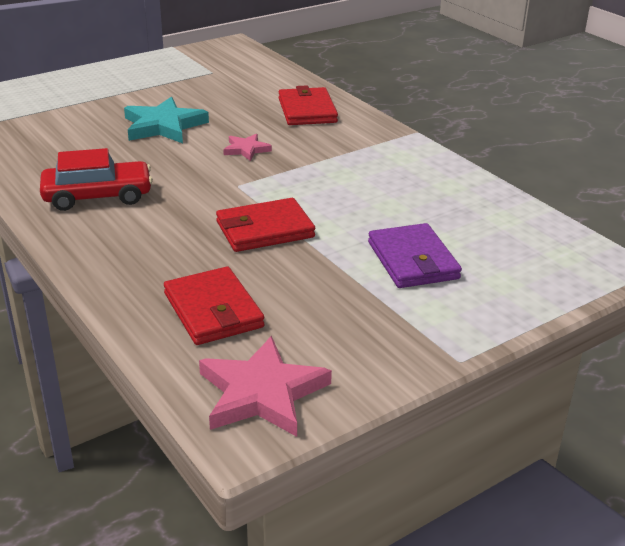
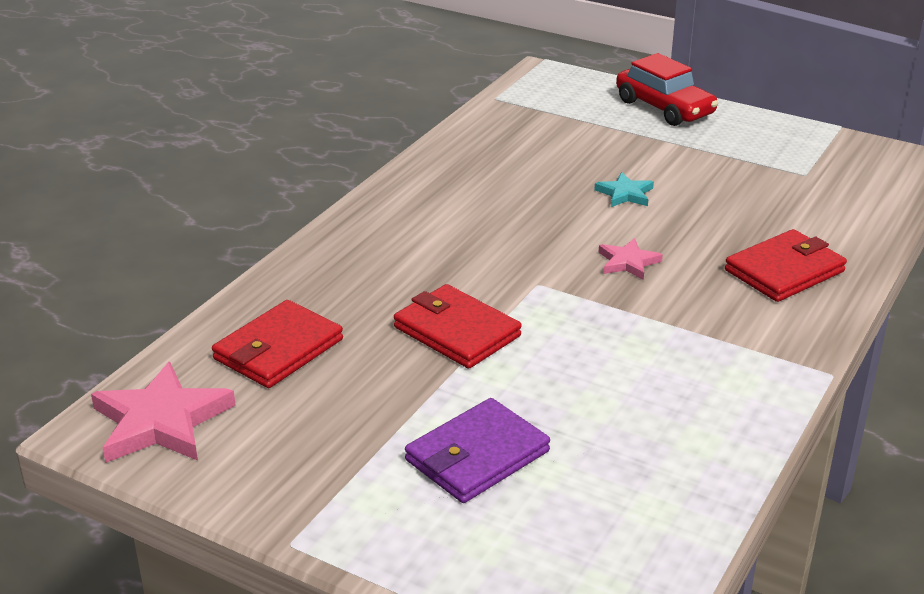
camera: 65 degrees right, 0 degrees up
red car [40,148,153,211] -> red car moved to [616,53,718,126]
turquoise star [124,97,209,143] -> turquoise star [594,172,654,207], size x0.54

